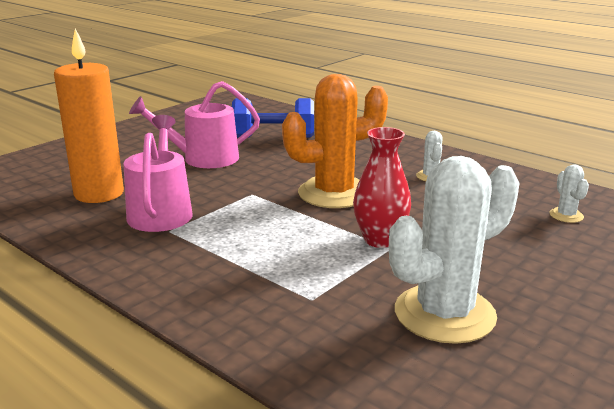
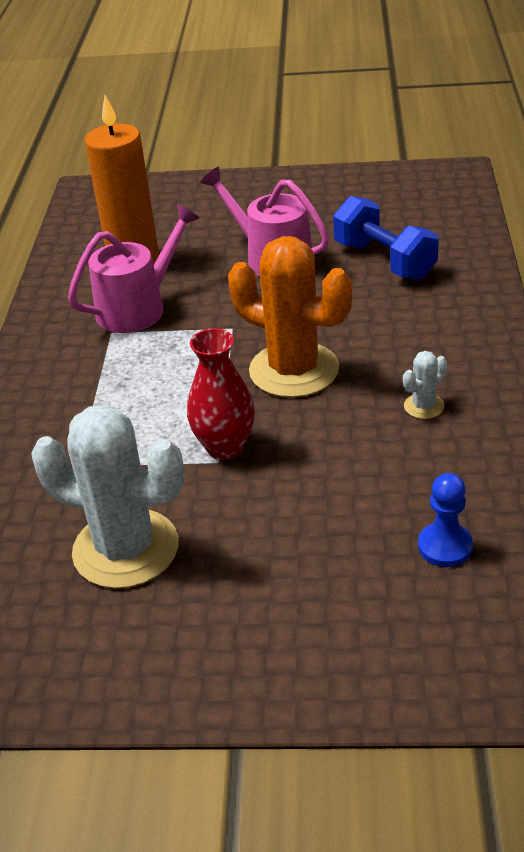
camera: 55 degrees right, 15 degrees up
white cactus [549,164,589,223] -> blue pawn [418,473,473,567]

